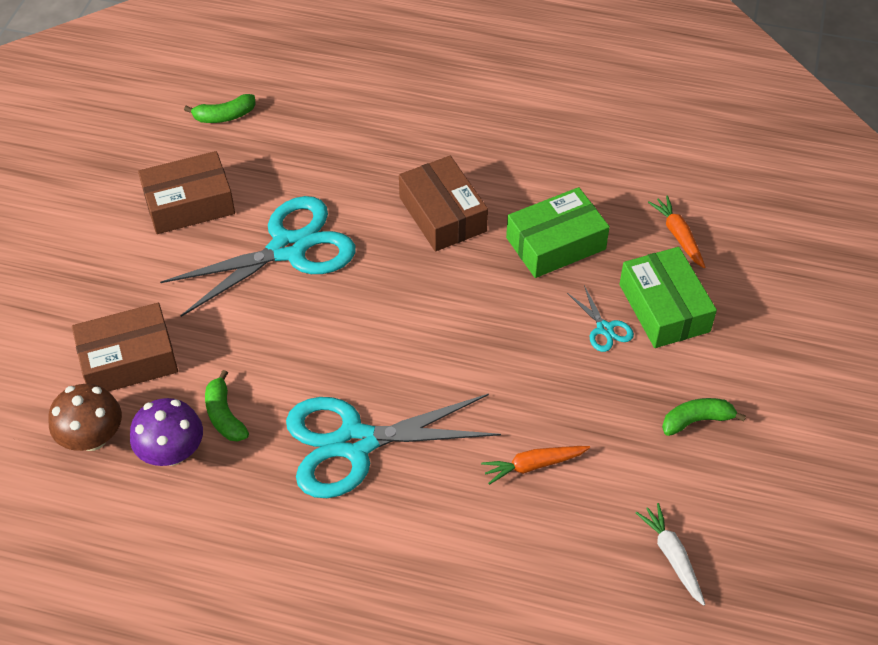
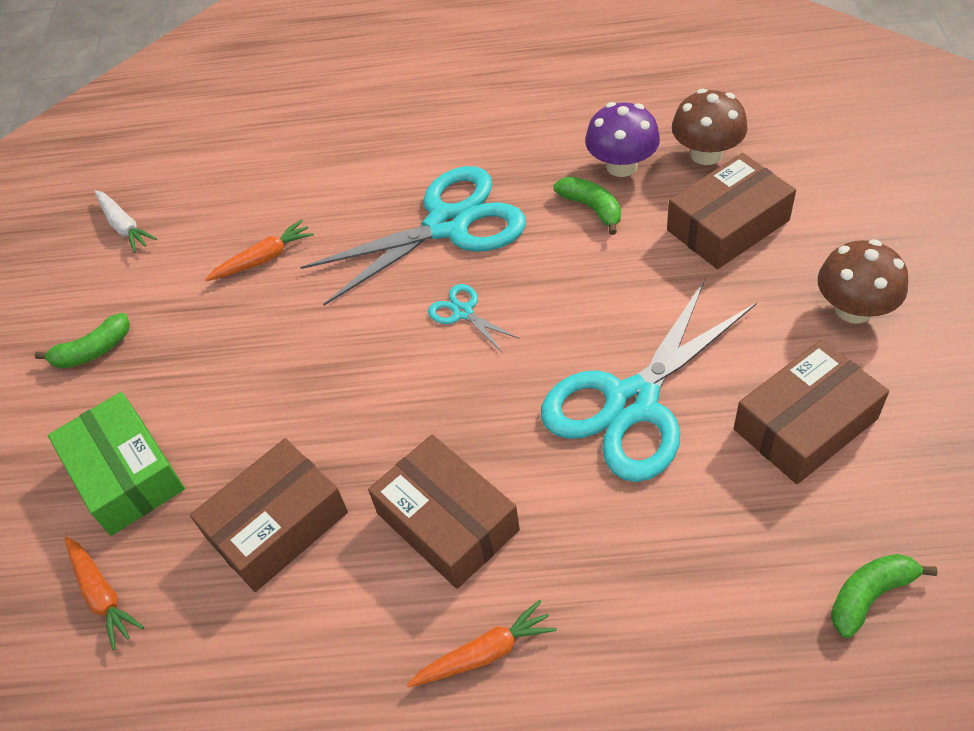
camera: 170 degrees right, 0 degrees up
green box [506,187,610,278] -> brown box [190,438,348,592]
turquoise scissors [567,286,634,352] -> turquoise scissors moved to [428,284,520,353]
none -> orange carrot [407,600,557,688]
none -> brown mushroom [818,239,908,324]

